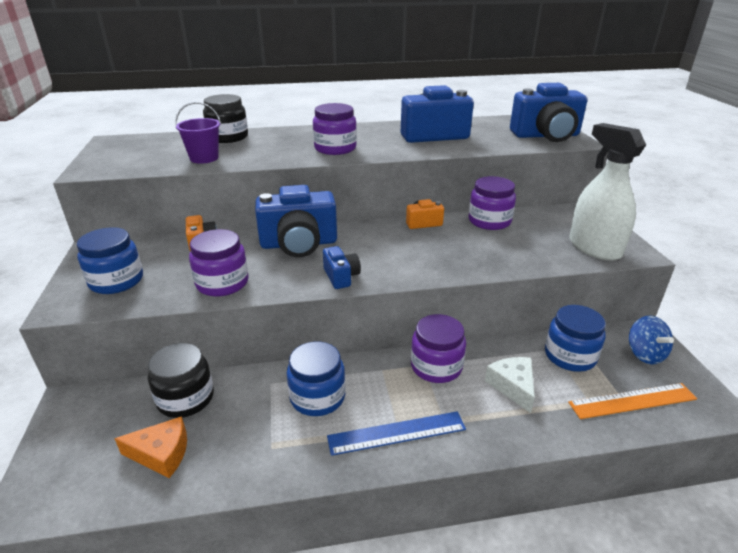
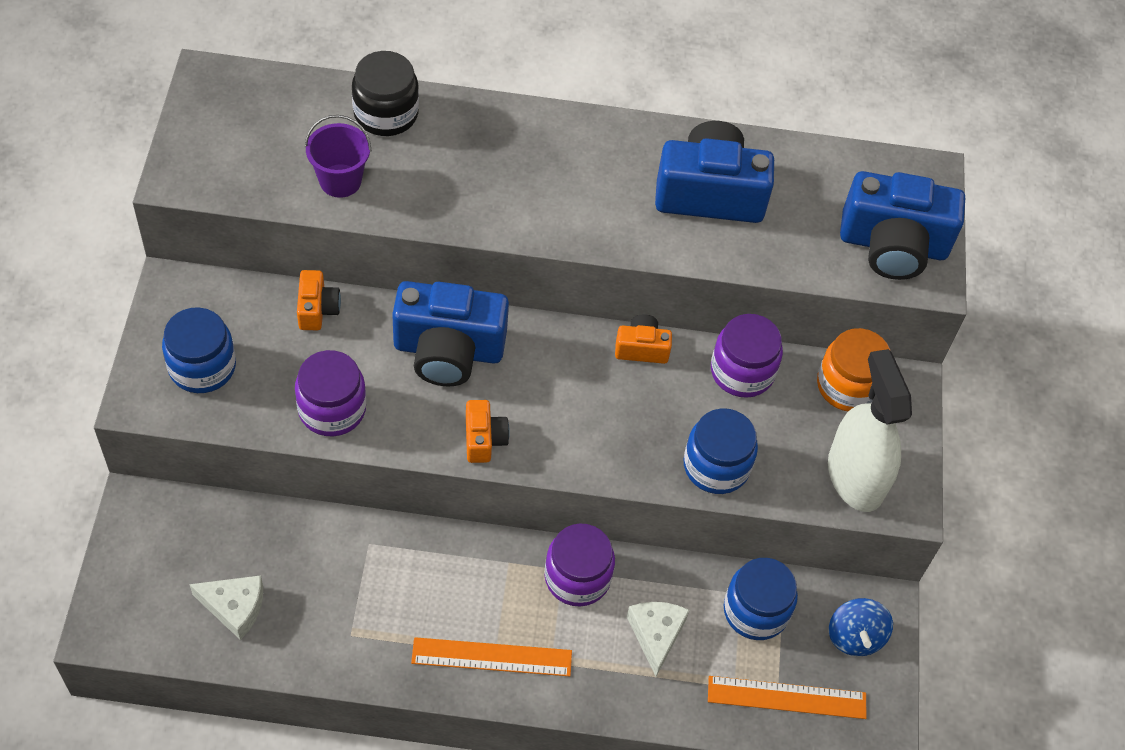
camera: 10 degrees right, 25 degrees up
orange cheese [114,416,187,478] -> white cheese [189,575,263,640]
black jar [148,343,214,418] -> none
blue jar [287,342,346,416] -> blue jar moved to [684,408,758,494]
purple jar [313,103,357,155] -> none
blue camera [323,246,361,289] -> orange camera [466,400,510,463]
blue ruler [327,411,466,456] -> orange ruler [411,637,572,676]
none -> orange jar [817,328,890,411]

